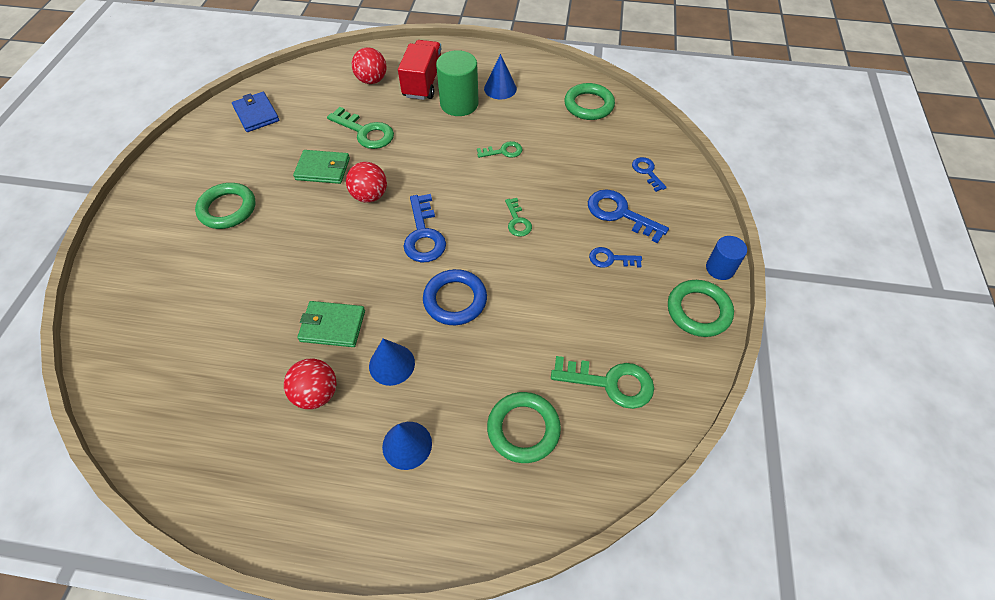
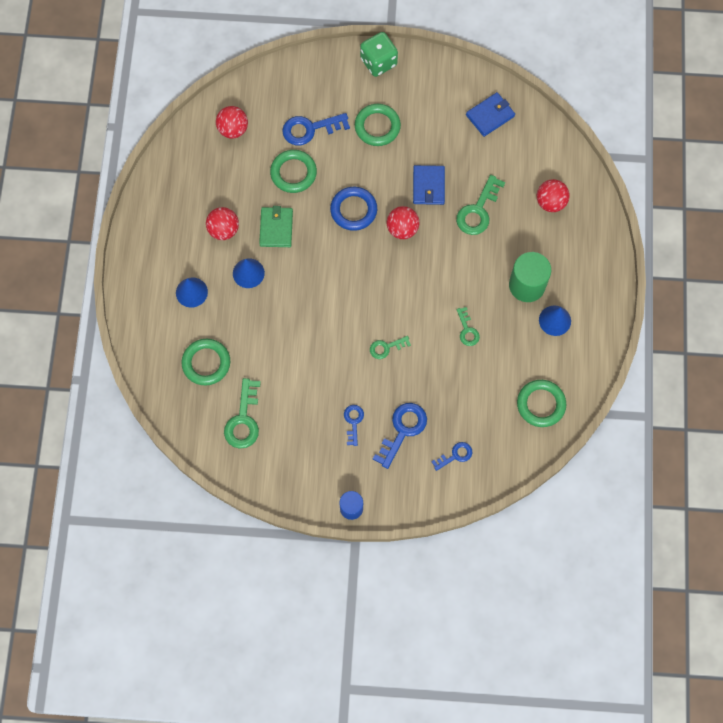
camera: 85 degrees right, 15 degrees up
green wallet [293,150,350,184] -> blue wallet [413,165,445,205]
red truck [398,40,441,100] -> none
blue key [404,194,446,263] -> blue key moved to [282,113,350,145]
blue ring [423,269,487,325] -> blue ring moved to [330,187,377,231]
green ring [668,280,734,337] -> green ring moved to [270,150,317,193]
none -> red ball [216,106,248,139]
none -> green dice [360,32,398,77]

